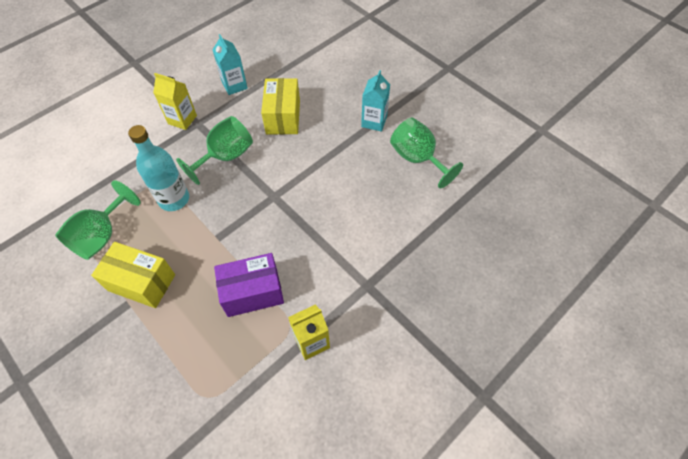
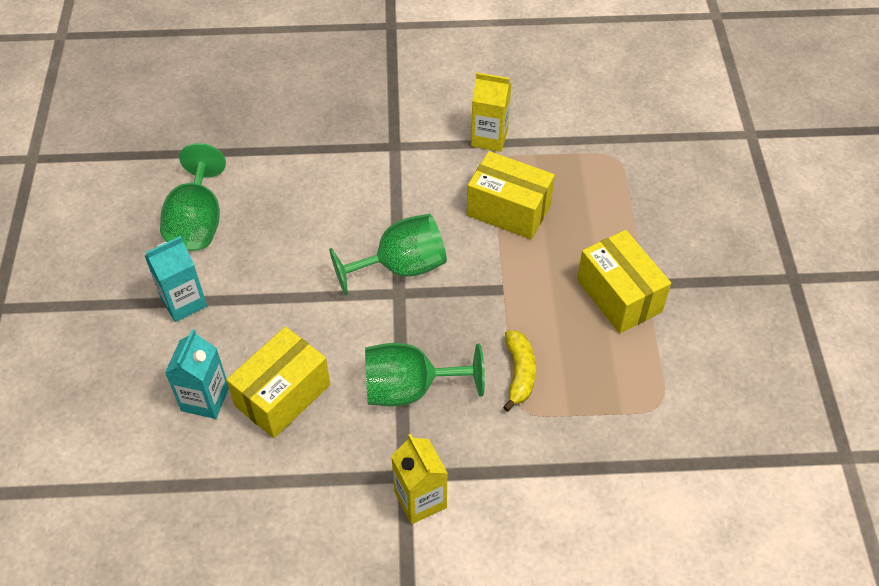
camera: 140 degrees left, 5 degrees down
green goblet [55,180,141,260] -> green goblet moved to [329,214,447,295]
turquoise bottle [128,125,189,211] -> yellow banana [503,330,536,412]
turquoise carton [213,34,248,95] -> turquoise carton moved to [165,329,229,419]
purple box [214,253,284,317] -> yellow box [467,151,555,240]

